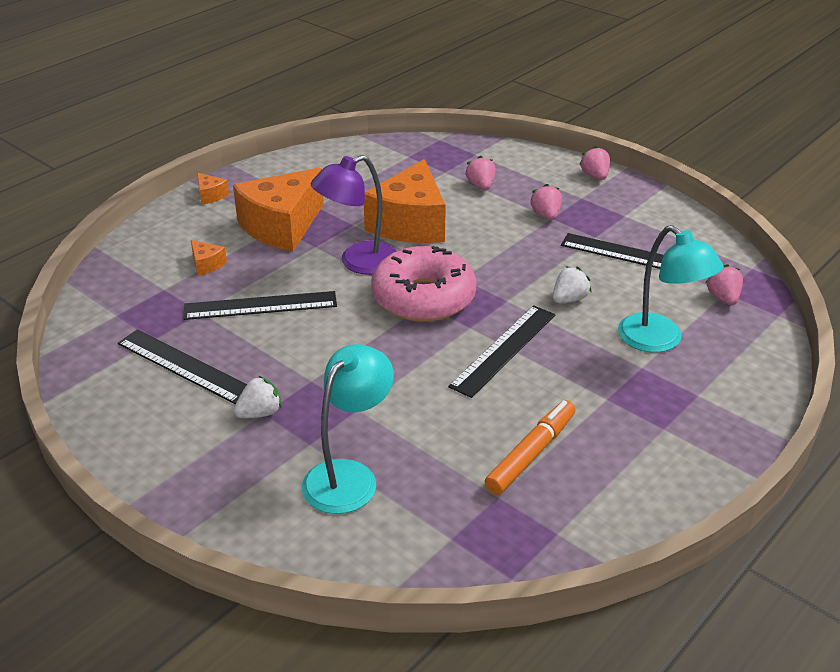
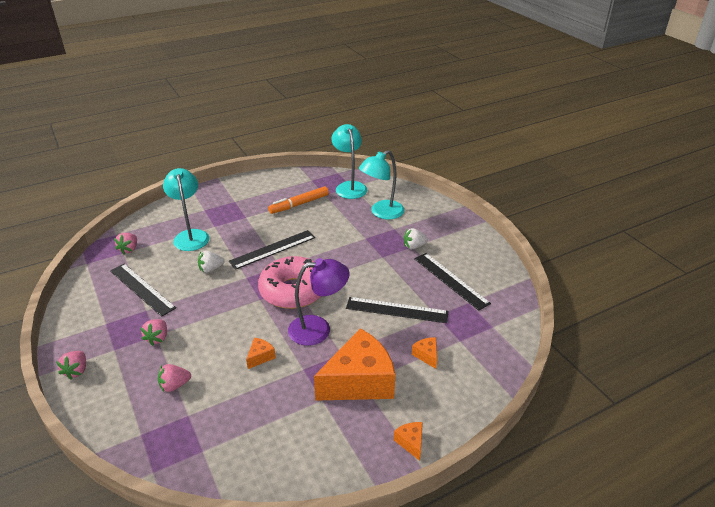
camera: 160 degrees left, 0 degrees up
orange cheese [364,159,446,243] -> orange cheese [246,338,276,369], size x0.40
pink strawberry [466,156,496,190] -> pink strawberry turned 60 degrees clockwise [158,364,191,392]
none -> turquoise lamp [331,124,367,199]

